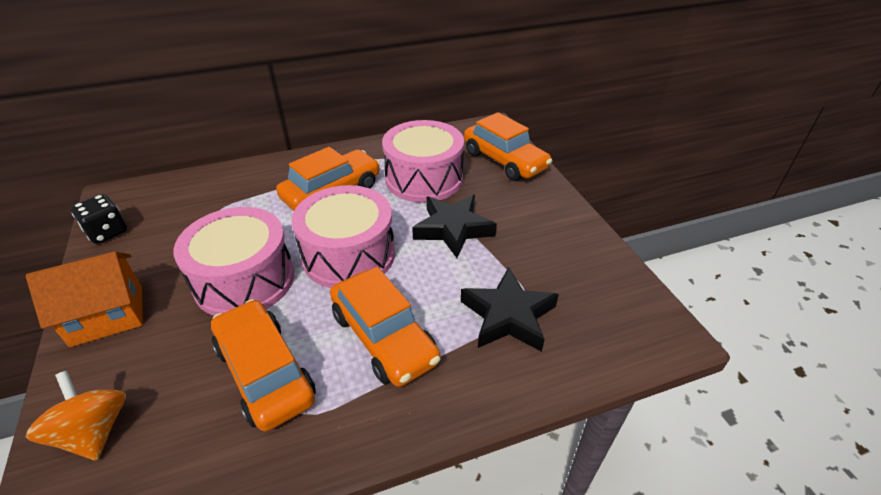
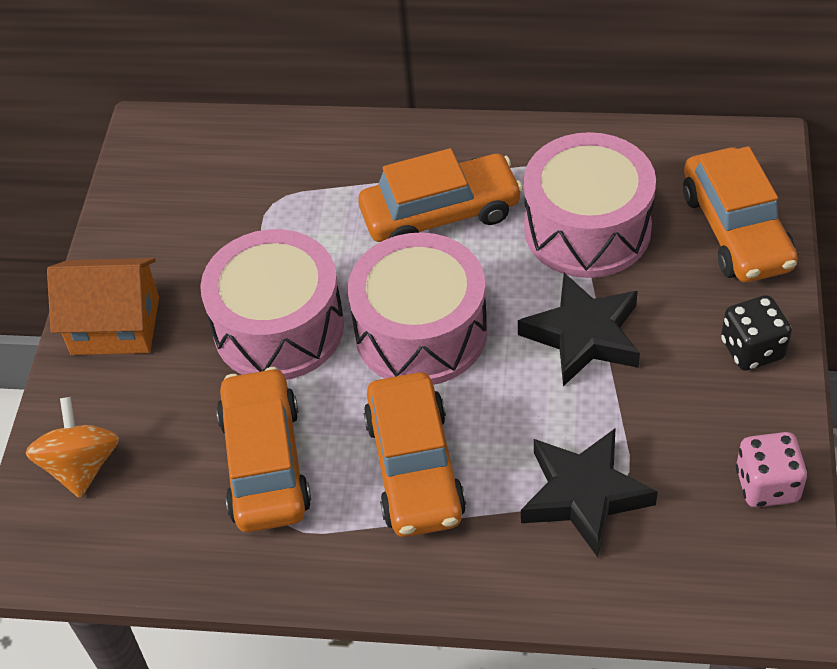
camera: 30 degrees right, 10 degrees up
black dice [71,194,127,244] -> black dice moved to [721,295,792,371]
none -> pink dice [736,432,808,508]

